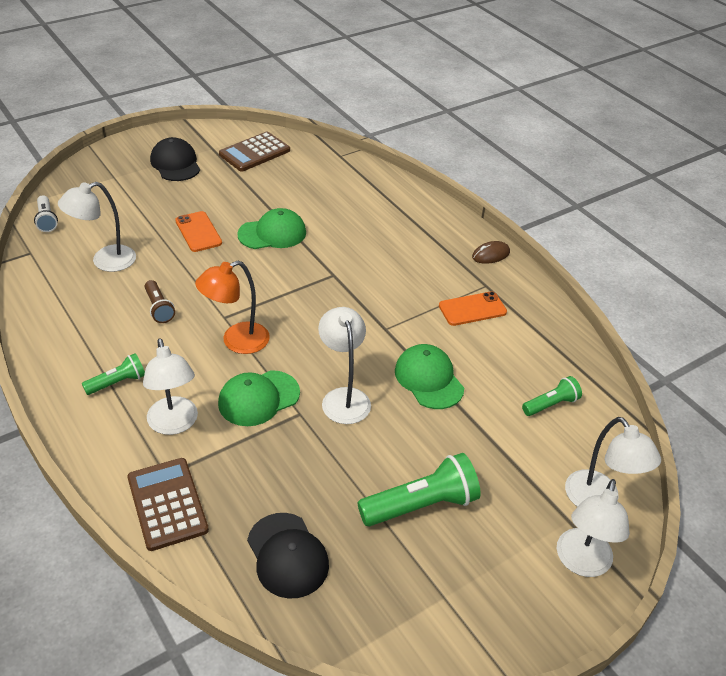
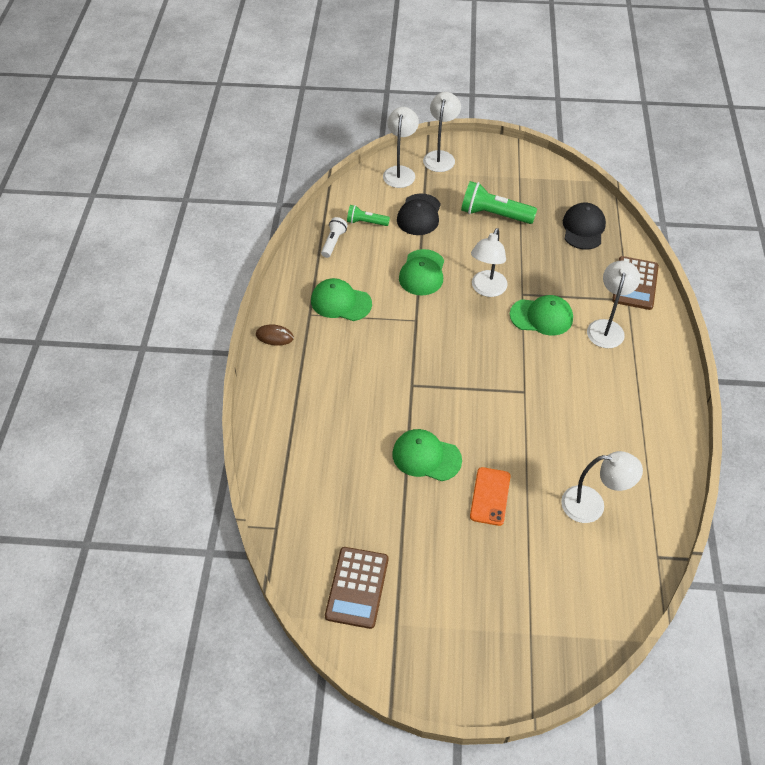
camera: 140 degrees left, 10 degrees up
white flashlight [34,195,58,232] -> white flashlight moved to [321,217,348,258]
green flashlight [82,353,145,395] -> none
brown flashlight [145,280,175,323] -> none
black cap [150,137,200,181] -> black cap moved to [397,193,441,235]
orange lamp [195,261,270,354] -> none
brown calculator [219,132,290,171] -> brown calculator turned 105 degrees clockwise [325,547,388,629]
orange phone [439,291,507,326] -> green cap [311,278,372,321]
white lamp [557,479,630,577] -> white lamp turned 45 degrees counterclockwise [423,92,461,172]

